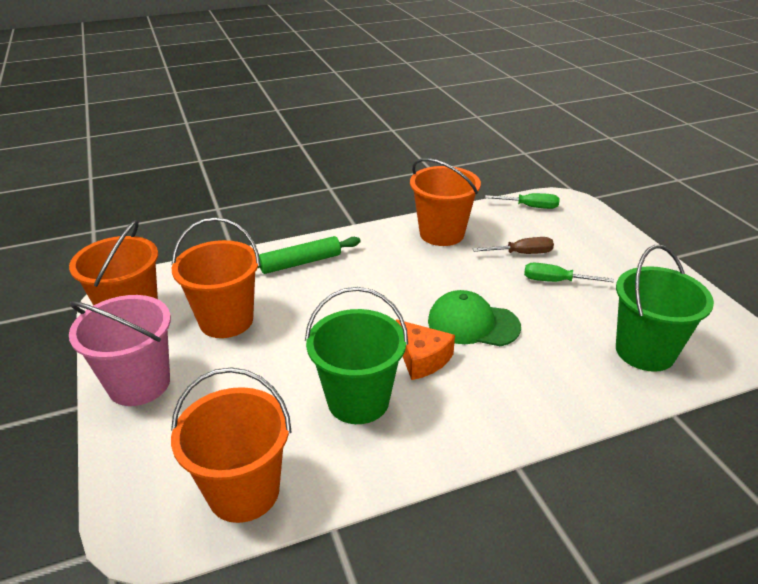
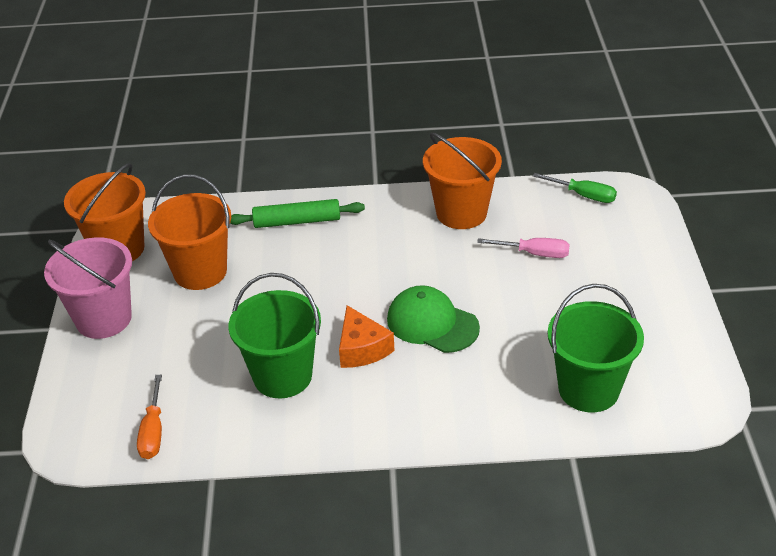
camera: 20 degrees right, 5 degrees up
orange bucket [171,368,292,523] -> orange screwdriver [137,375,162,459]
brown screwdriver [473,237,554,254] -> pink screwdriver [477,238,570,258]
green screwdriver [524,263,614,282] -> none

